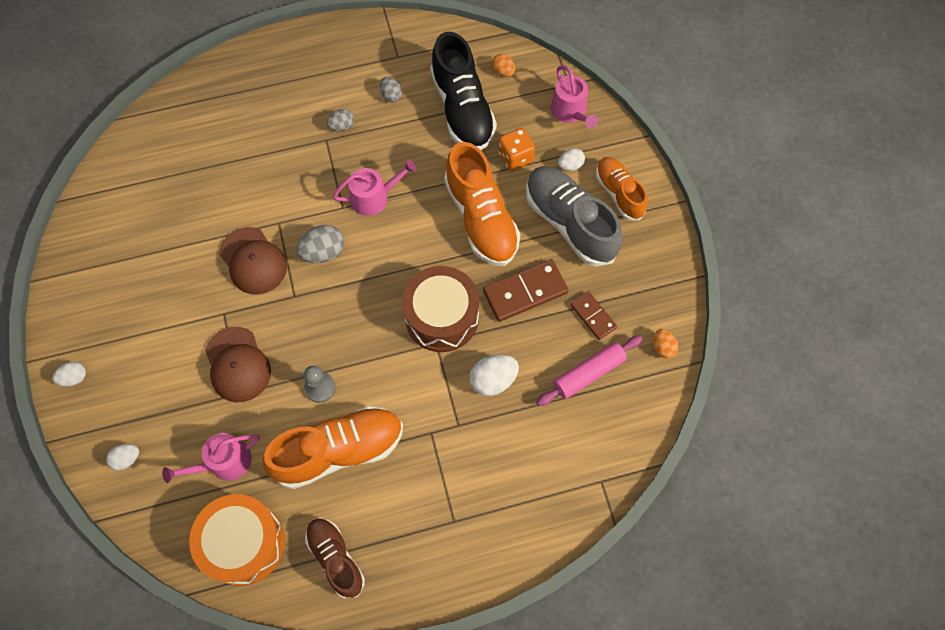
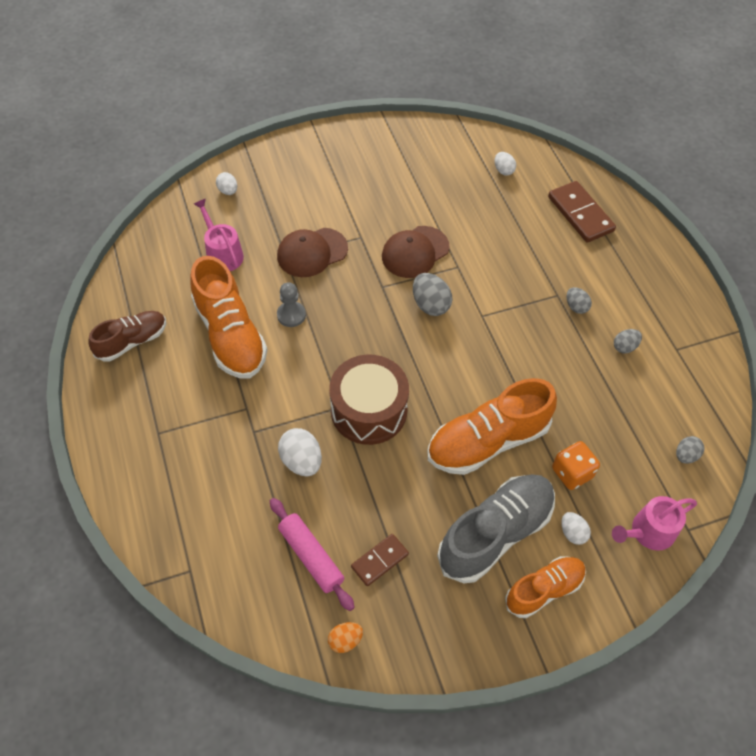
camera: 85 degrees right, 10 degrees down
white egg [52,362,86,386] -> white egg moved to [495,152,516,175]
orange drum [189,494,285,586] -> none
pink watering can [333,159,417,216] -> none
black shoe [430,32,497,150] -> none
brown domino [483,259,568,322] -> brown domino moved to [548,181,616,243]
orange egg [492,54,515,77] -> grey egg [676,436,704,464]

